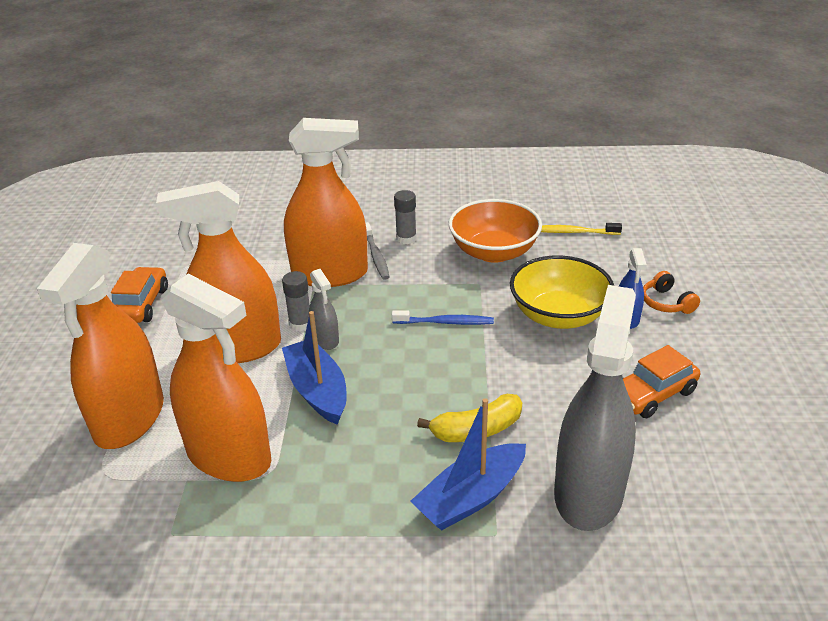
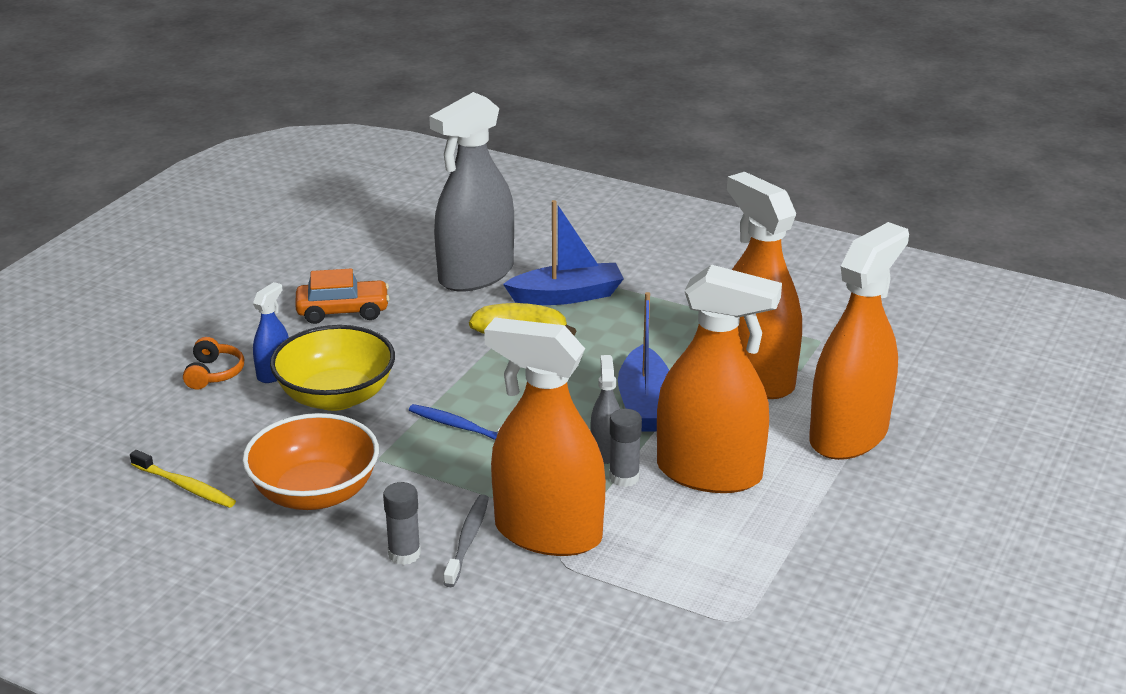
camera: 155 degrees left, 5 degrees down
orange car [111,267,168,323] -> none

